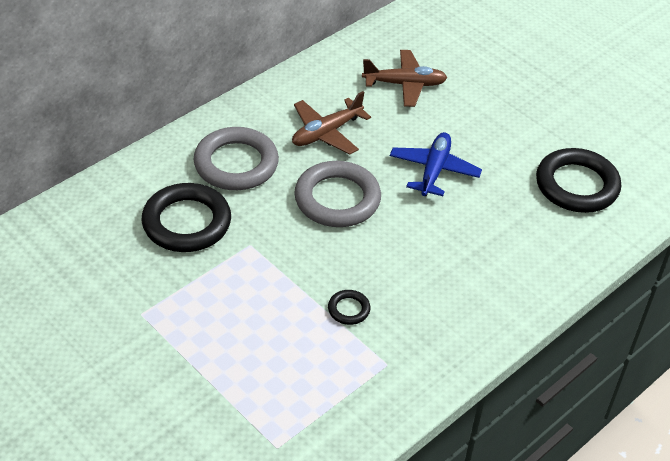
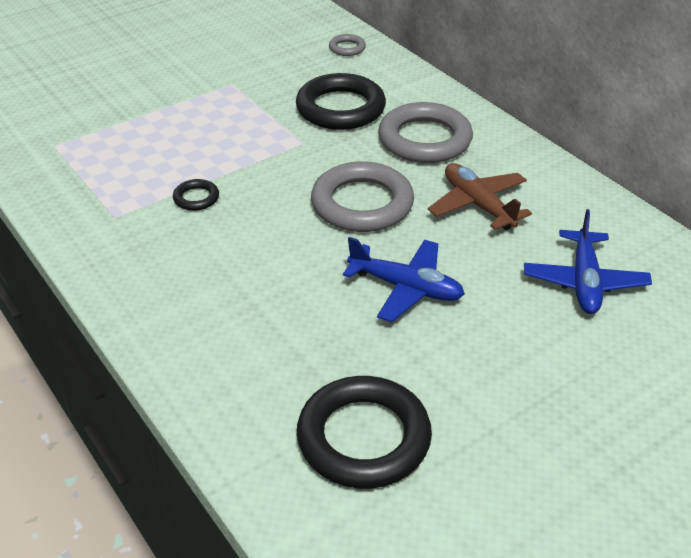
camera: 100 degrees right, 5 degrees down
brown plane [362,50,447,107] -> blue plane [524,209,652,314]
none -> grey ring [329,34,366,56]

